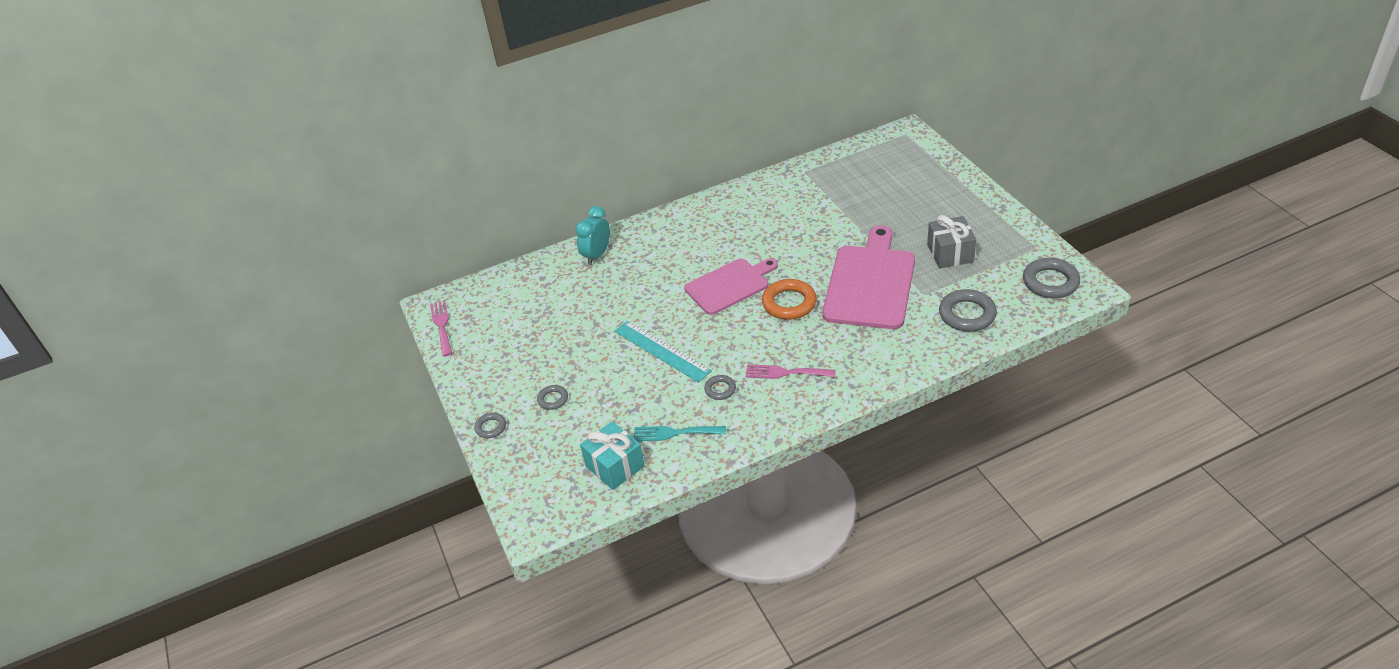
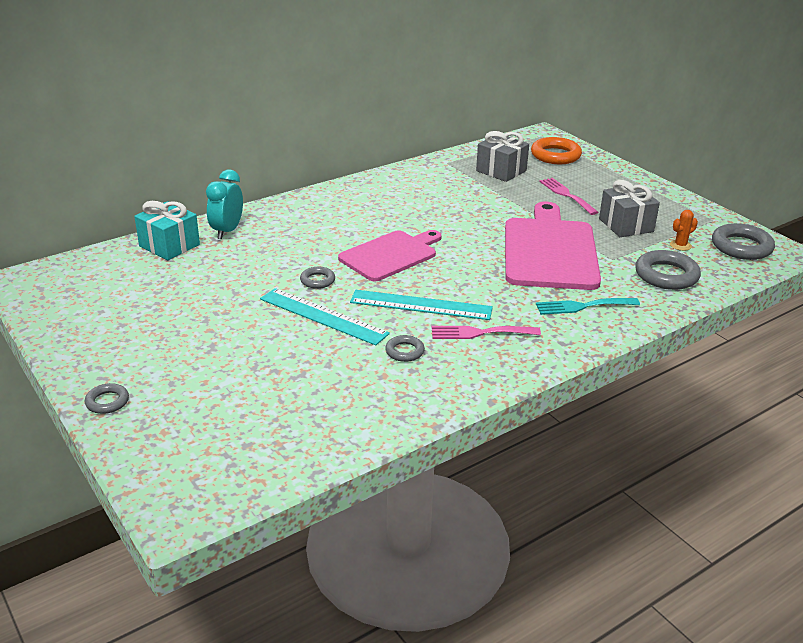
camera: 15 degrees left, 10 degrees down
pink fork [430,300,452,357] -> pink fork moved to [539,178,598,215]
grey ring [537,385,568,410] -> grey ring moved to [300,267,335,289]
turquoise gift [580,421,645,490] -> turquoise gift moved to [134,201,200,260]
turquoise fork [634,426,726,441] -> turquoise fork moved to [536,298,640,315]
orange ring [762,279,817,320] -> orange ring moved to [531,137,582,164]
none -> turquoise ruler [350,290,493,320]
none -> grey gift [476,131,529,182]
none -> orange cactus [670,210,698,251]

